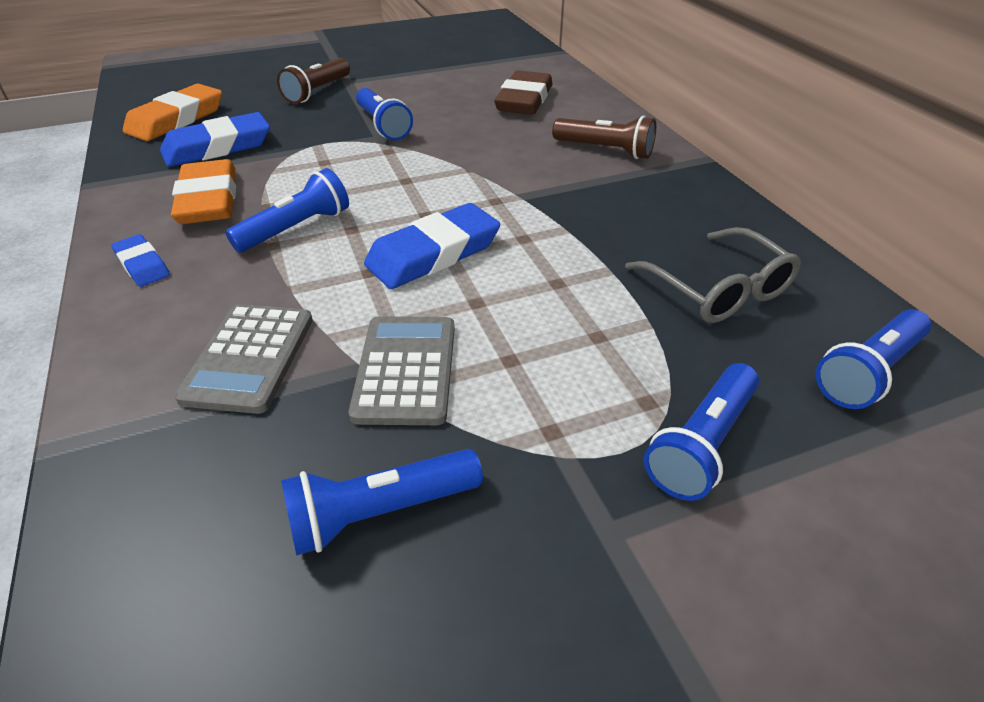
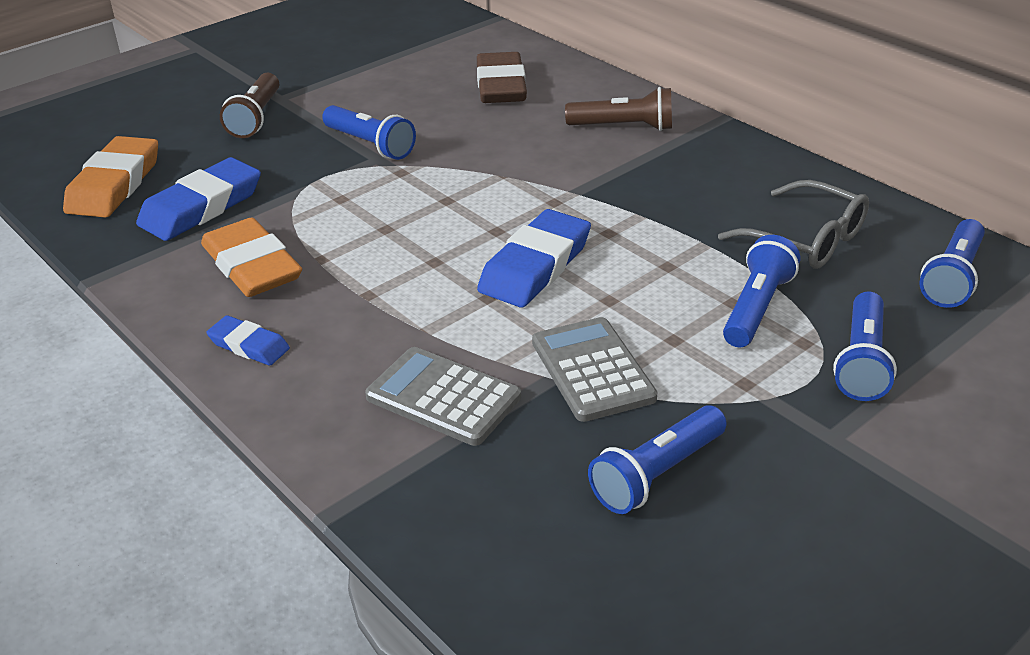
camera: 20 degrees left, 5 degrees down
grey calculator [174,304,313,414] -> grey calculator turned 135 degrees clockwise [365,347,521,446]
blue flashlight [225,168,349,252] -> blue flashlight moved to [723,235,800,347]

